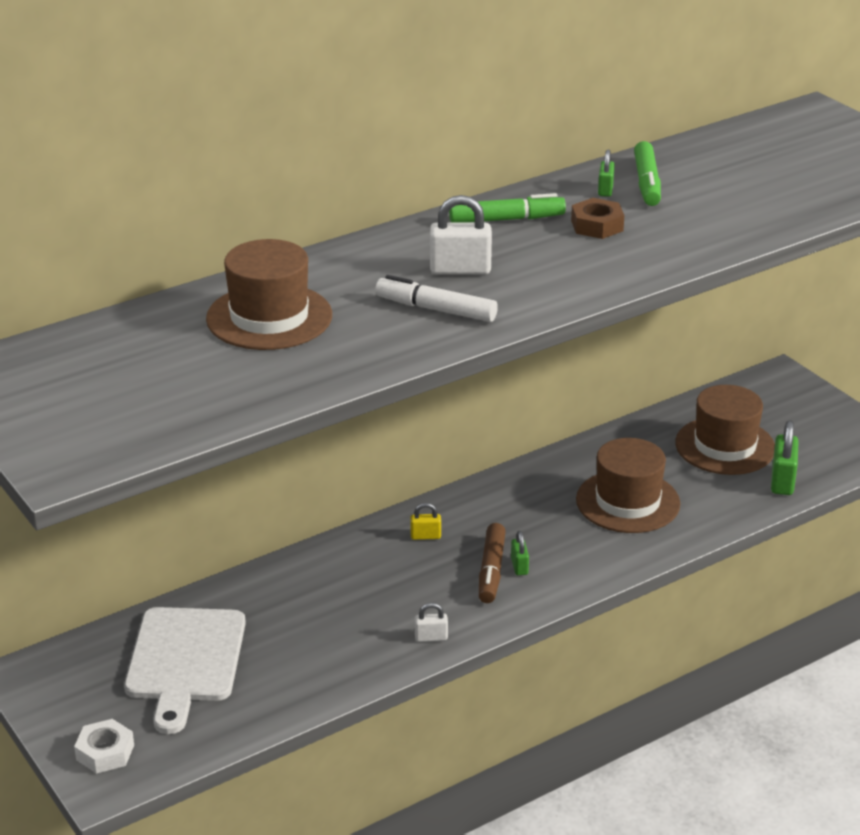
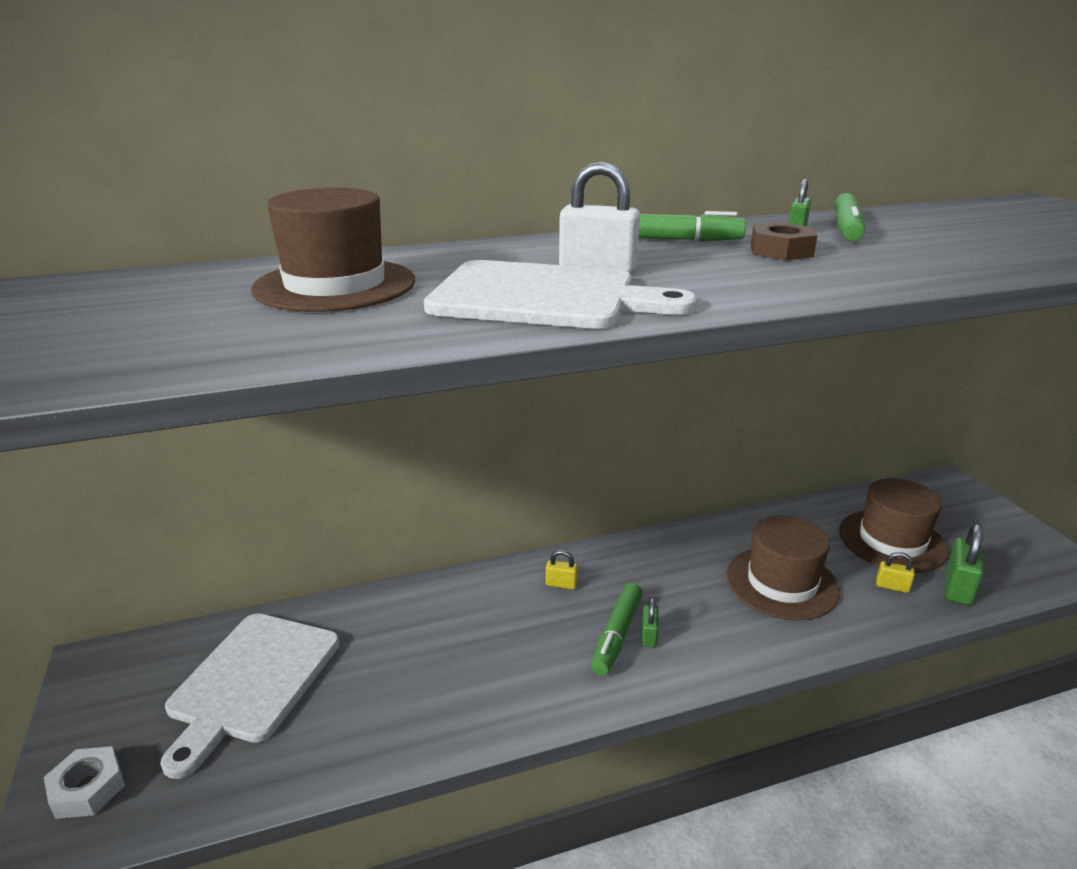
camera: 15 degrees right, 5 degrees down
white marker [375,275,498,322] -> white cutting board [424,260,697,329]
white padlock [415,603,448,642] -> none
brown marker [479,523,506,603] -> green marker [591,583,643,676]
none -> yellow padlock [876,552,915,593]

